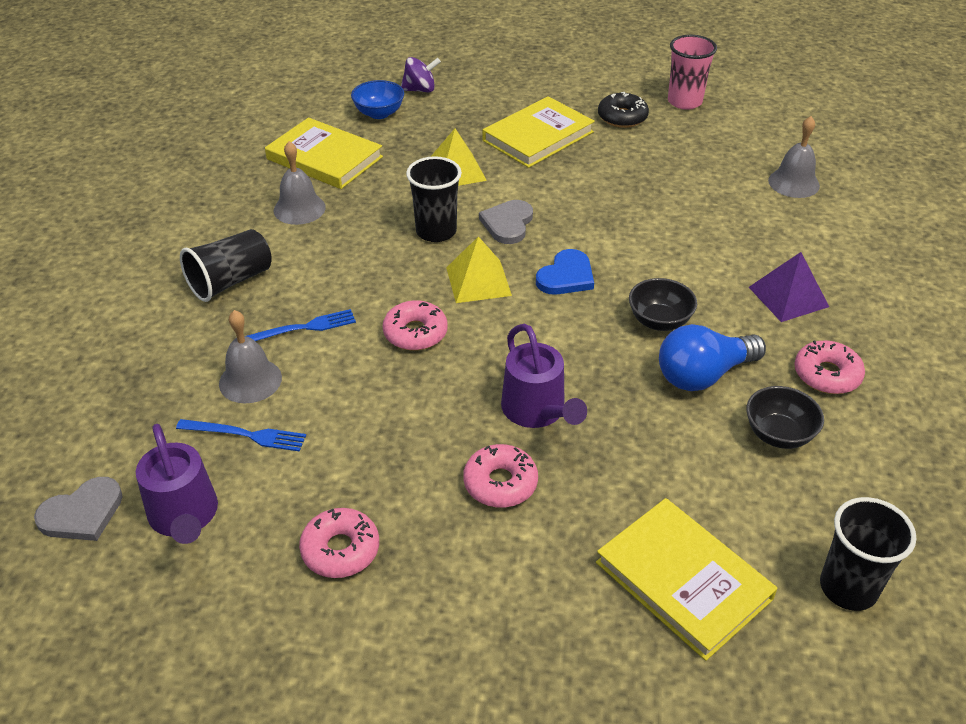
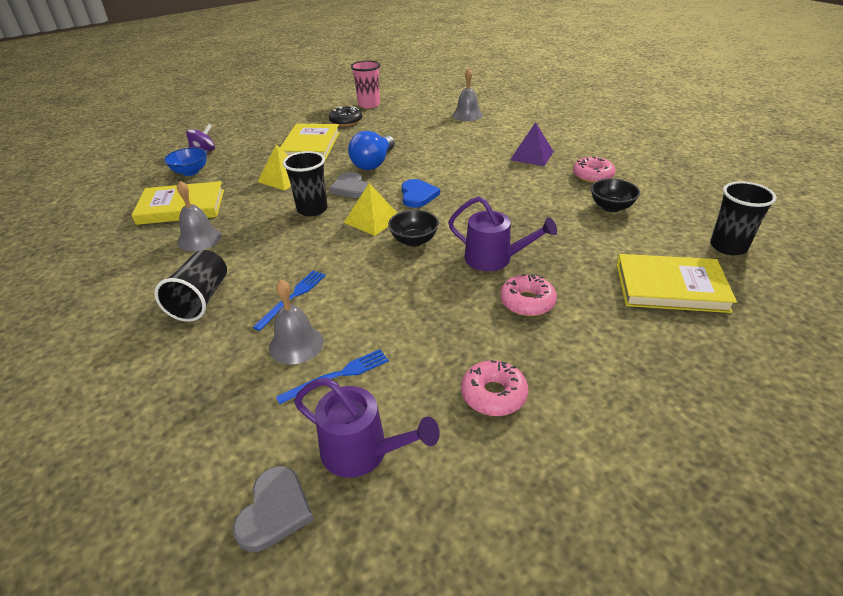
camera: 40 degrees left, 5 degrees down
pink donut [383,300,448,351] -> none
black bowl [629,278,697,331] -> black bowl moved to [388,210,439,247]
blue light bulb [659,324,766,391] -> blue light bulb moved to [348,131,395,170]

